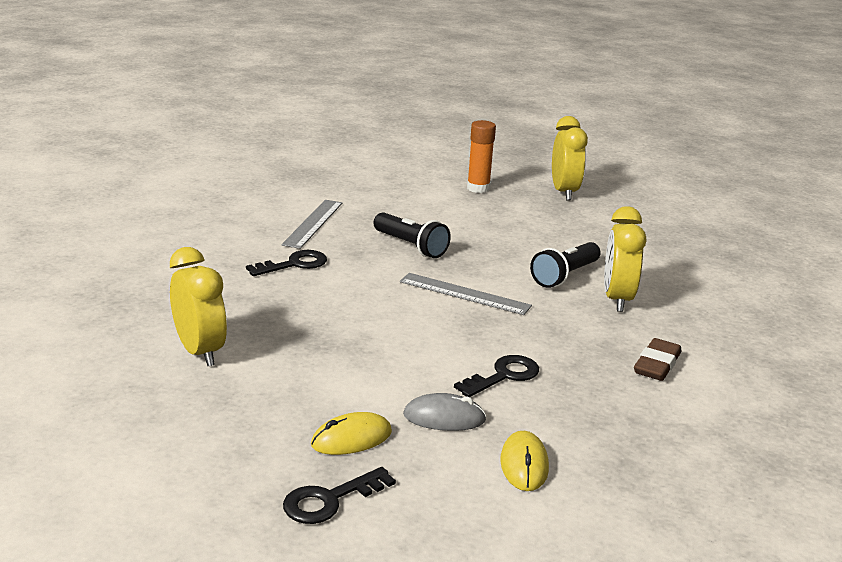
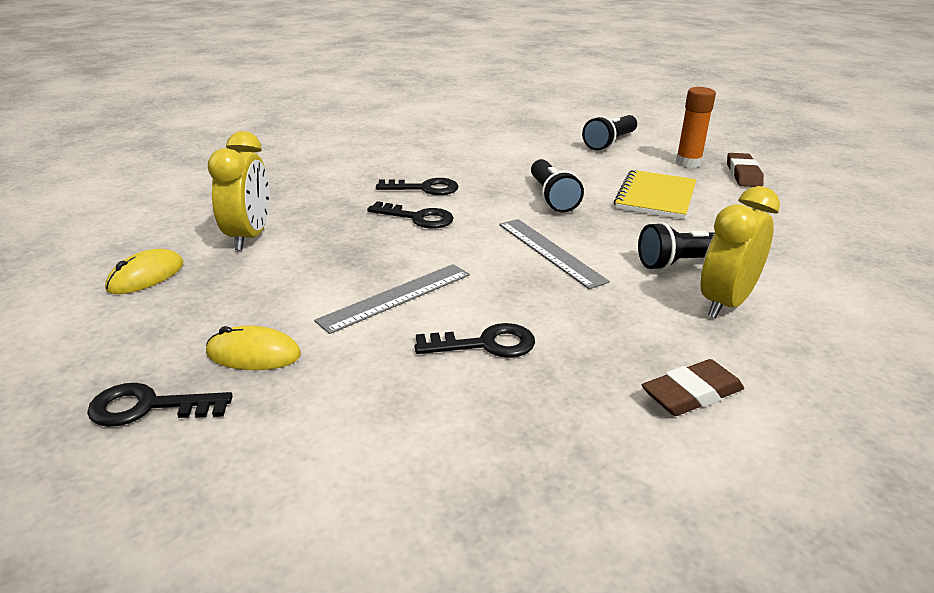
camera: 35 degrees right, 5 degrees up
grey ruler [281,200,342,249] -> grey ruler moved to [314,264,470,334]
grey mouse [403,393,487,431] -> none
yellow mouse [500,431,549,491] -> yellow mouse moved to [105,249,183,294]
yellow clock [552,116,588,201] -> none
none -> black key [367,201,453,229]
none -> black flashlight [582,115,637,151]
none -> yellow notebook [614,170,696,219]
none -> brown eraser [727,153,764,187]

